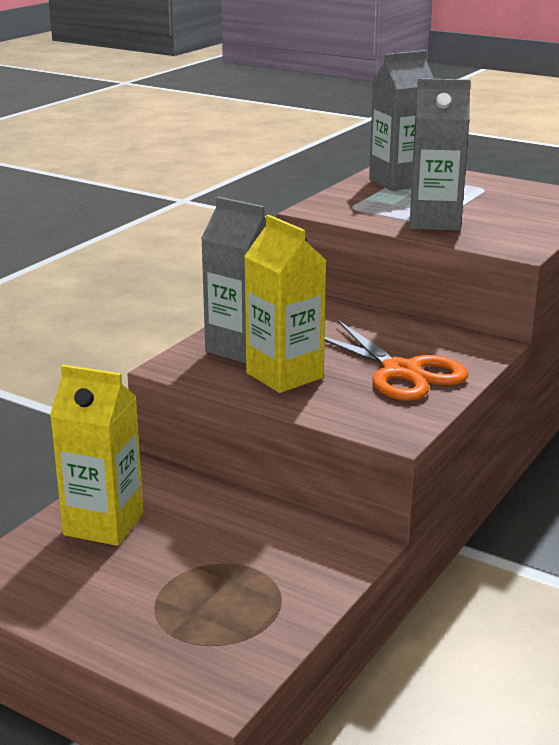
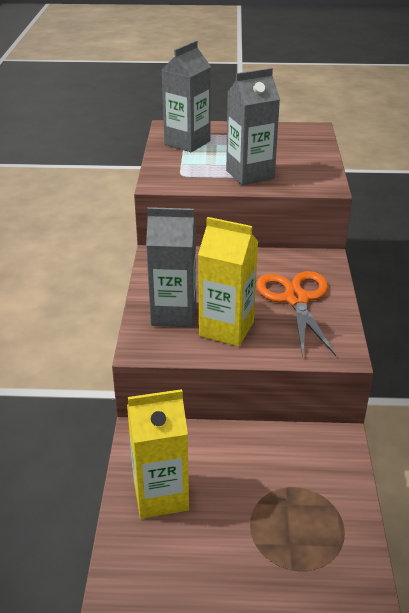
camera: 30 degrees left, 10 degrees up
orange scissors [325,320,469,401] -> orange scissors turned 120 degrees counterclockwise [256,271,336,357]

